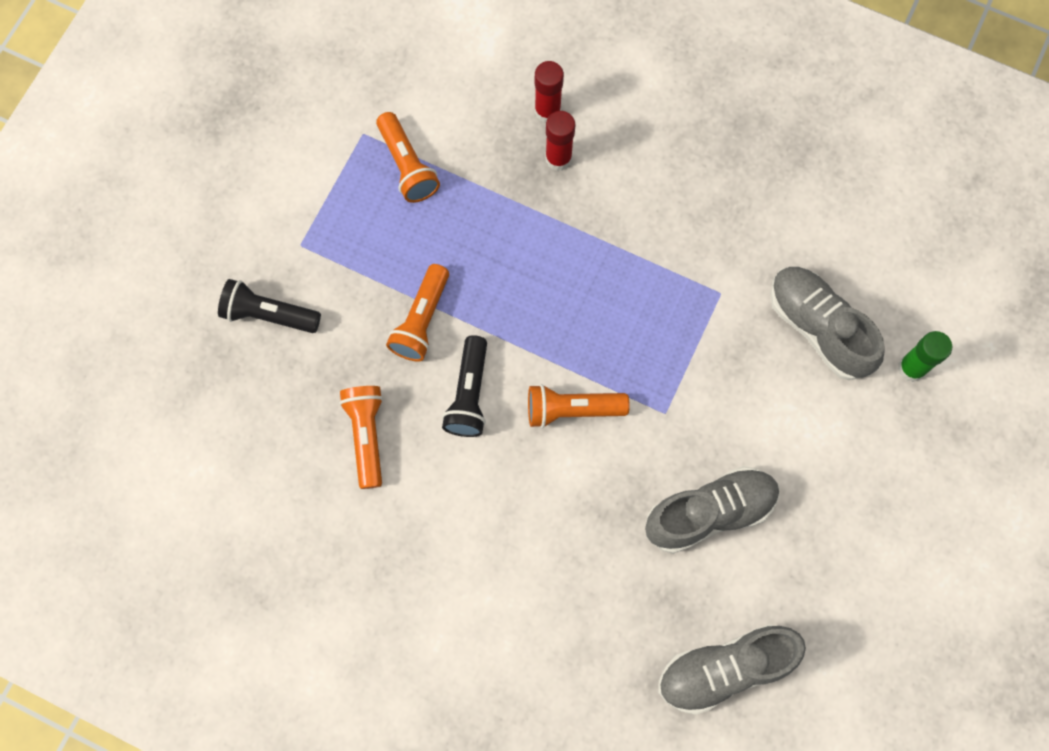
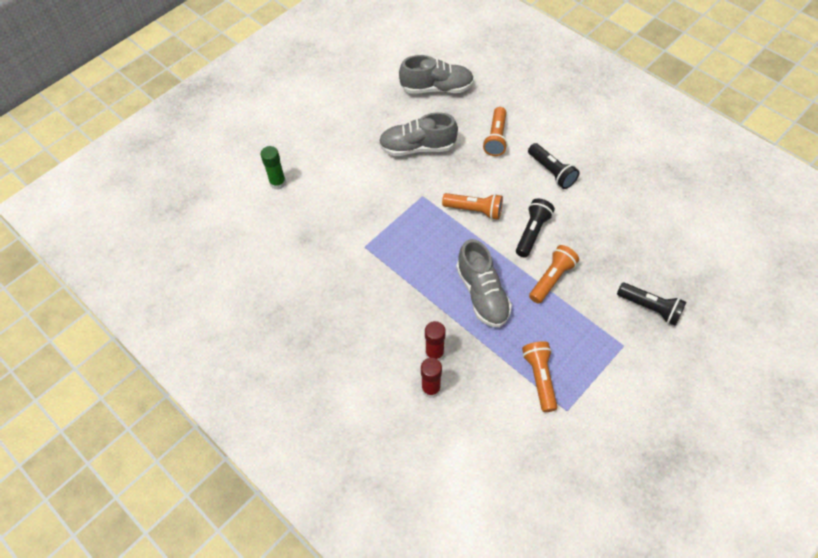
camera: 160 degrees left, 15 degrees down
orange flashlight [339,386,383,489] -> orange flashlight moved to [483,107,508,156]
grey shoe [770,267,885,380] -> grey shoe moved to [456,239,512,327]
none -> black flashlight [528,143,579,189]

